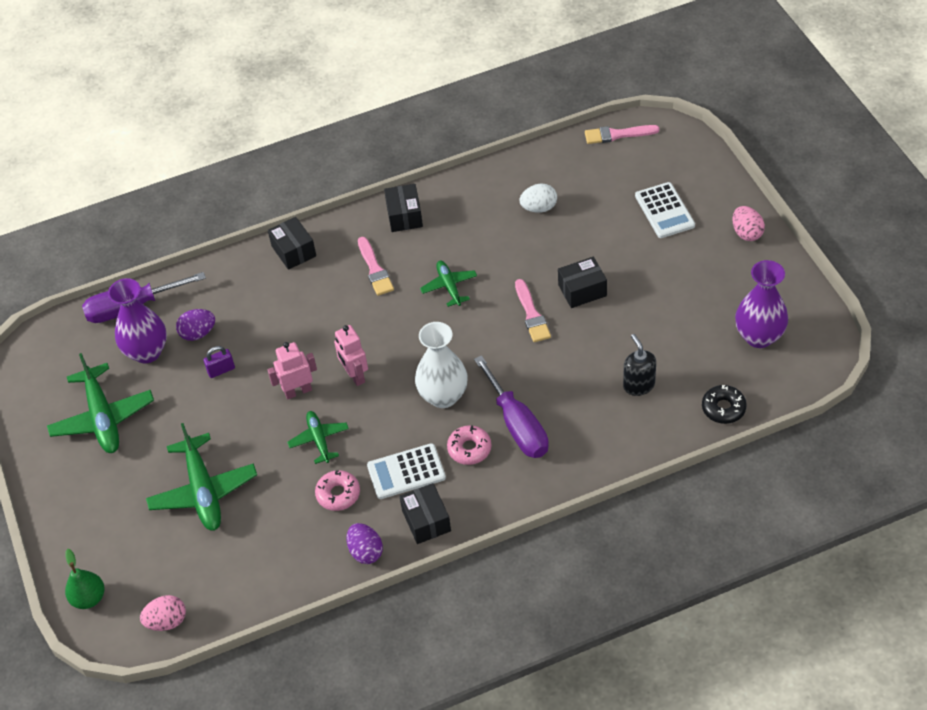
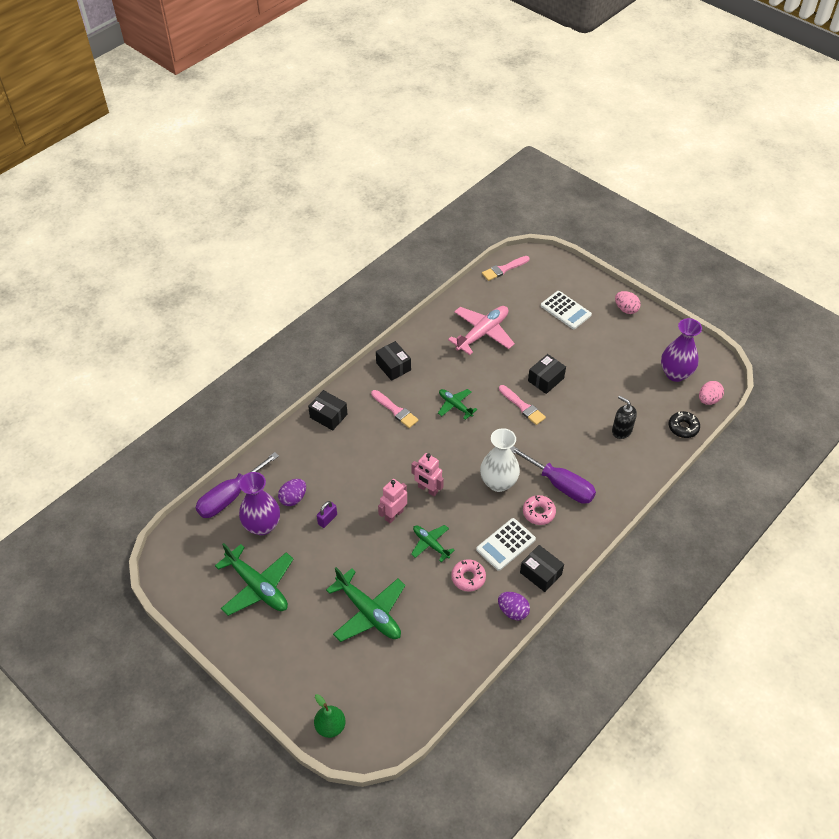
camera: 30 degrees left, 0 degrees up
pink egg [140,595,186,631] -> pink egg moved to [699,381,724,405]
white egg [519,183,557,213] -> pink plane [448,306,515,355]

